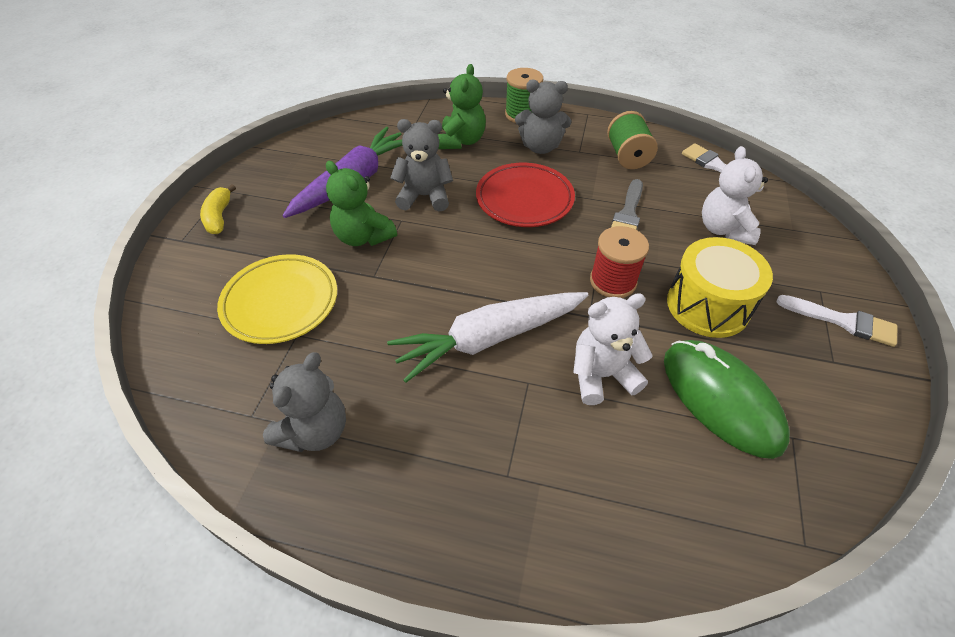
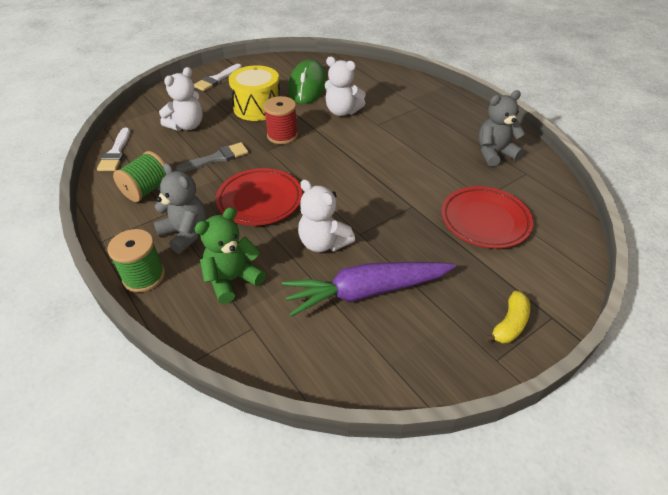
camera: 140 degrees left, 5 degrees down
yellow plate [217,254,337,344] -> red plate [441,186,533,249]
green teddy bear [326,161,397,246] -> none
white carrot [387,292,588,383] -> none
grey teddy bear [390,119,453,212] -> white teddy bear [298,179,355,252]
white brush [777,295,898,347] -> white brush turned 120 degrees counterclockwise [194,64,242,91]

